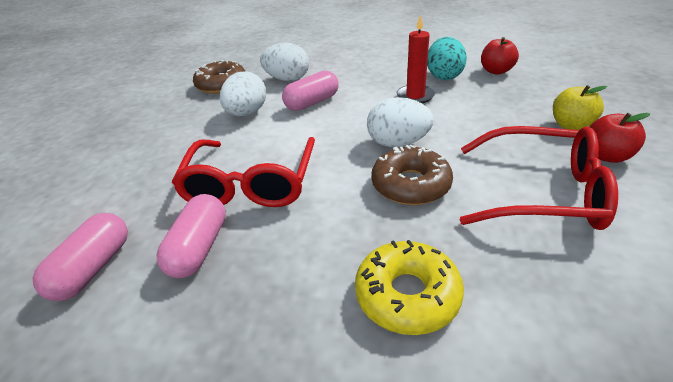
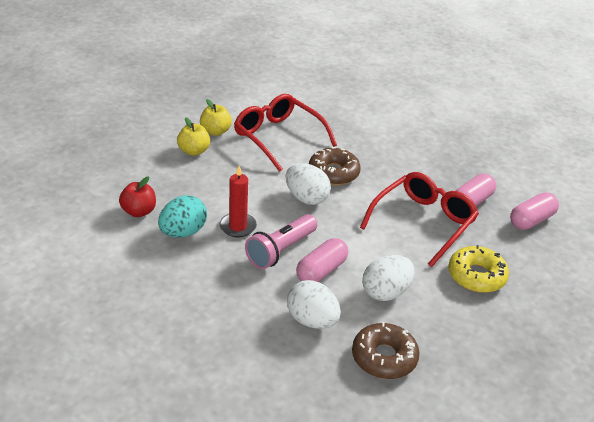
camera: 150 degrees left, 0 degrees up
pink capsule [282,71,339,111] -> pink capsule turned 45 degrees counterclockwise [296,238,348,282]
yellow donut [355,240,464,335] -> yellow donut moved to [448,245,509,293]
red apple [589,113,650,163] -> yellow apple [200,99,232,136]
none -> pink flashlight [245,214,317,269]

